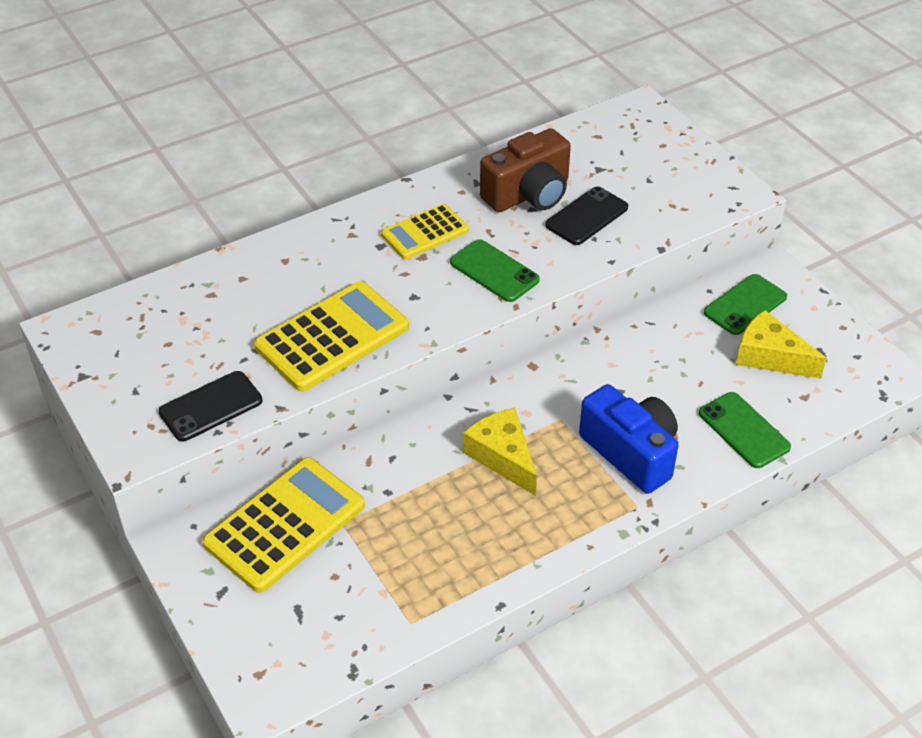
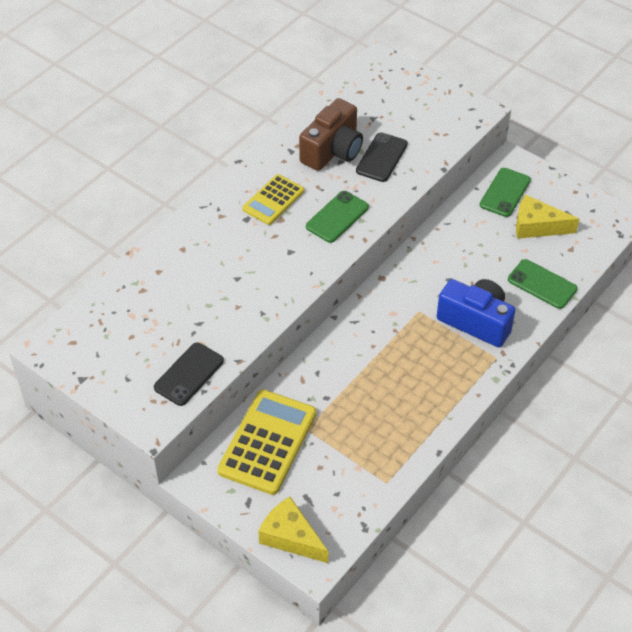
camera: 20 degrees left, 5 degrees up
yellow calculator [254,281,409,392] -> none
green phone [450,239,540,302] -> green phone turned 75 degrees counterclockwise [306,191,369,243]
yellow cheese [463,408,537,496] -> yellow cheese moved to [258,497,328,563]

